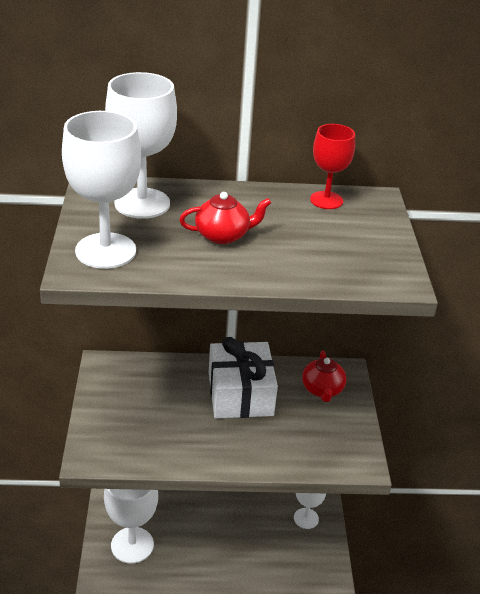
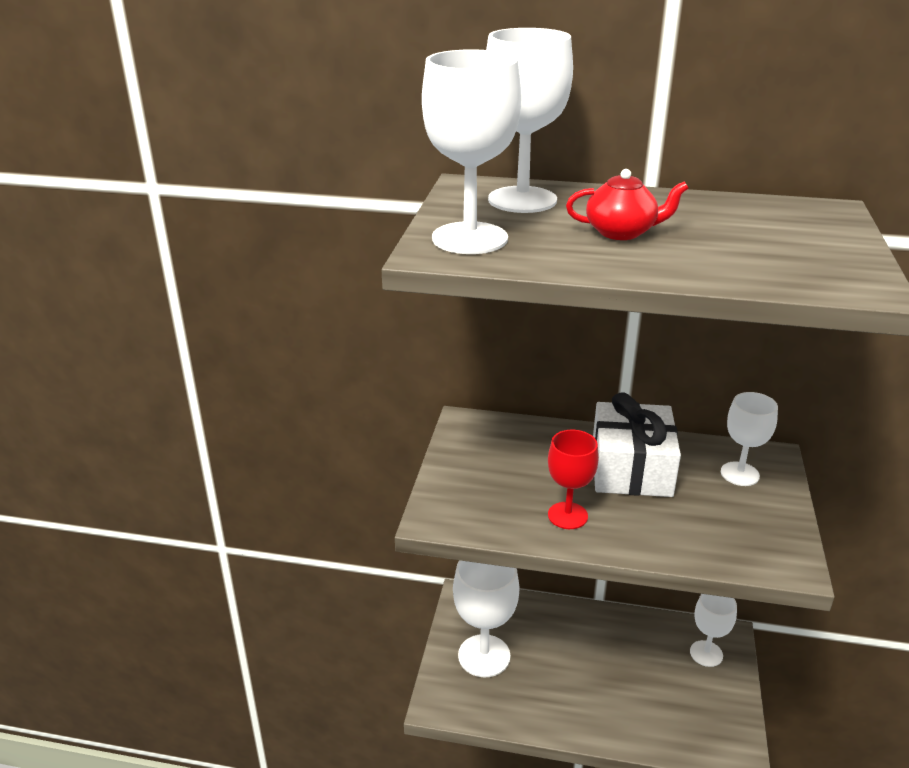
camera: 15 degrees right, 5 degrees down
red teapot [302,350,346,402] -> white goblet [721,392,778,486]
red goblet [310,124,355,209] -> red goblet moved to [548,430,599,529]

